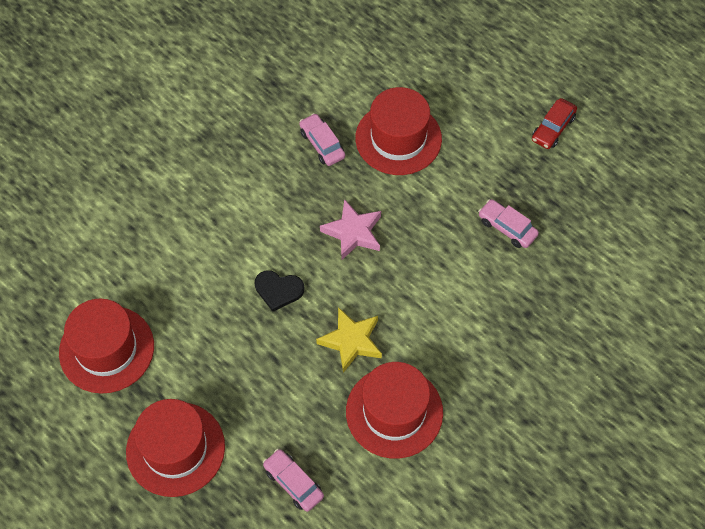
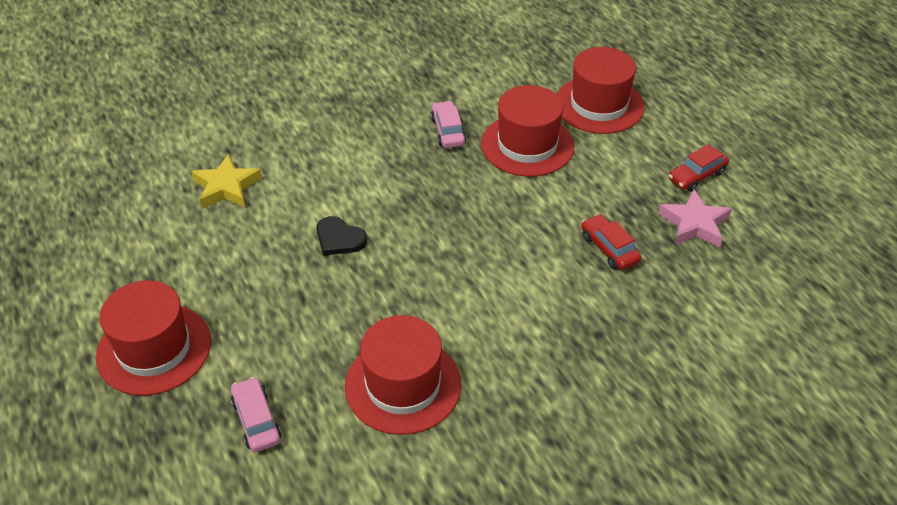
camera: 20 degrees right, 15 degrees down
red hat [59,299,154,394] -> red hat moved to [557,47,644,134]
yellow star [316,307,382,373] -> yellow star moved to [191,154,262,208]
pink star [320,199,381,260] -> pink star moved to [658,189,732,247]
pink car [478,199,539,248] -> red car [581,214,641,270]

